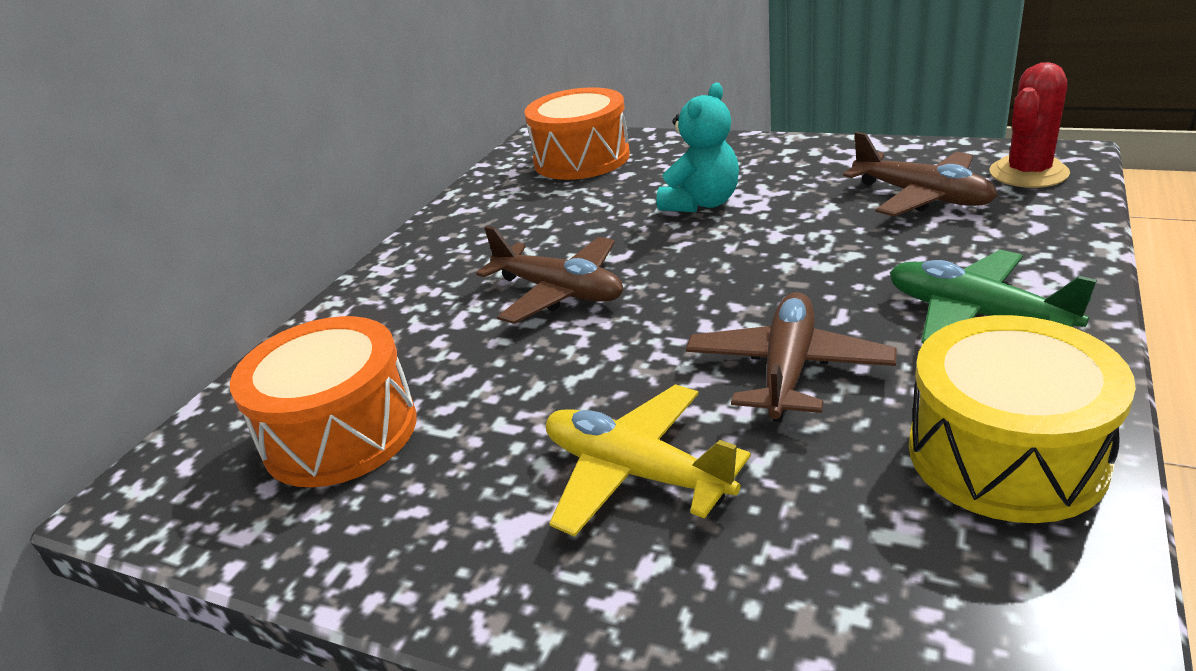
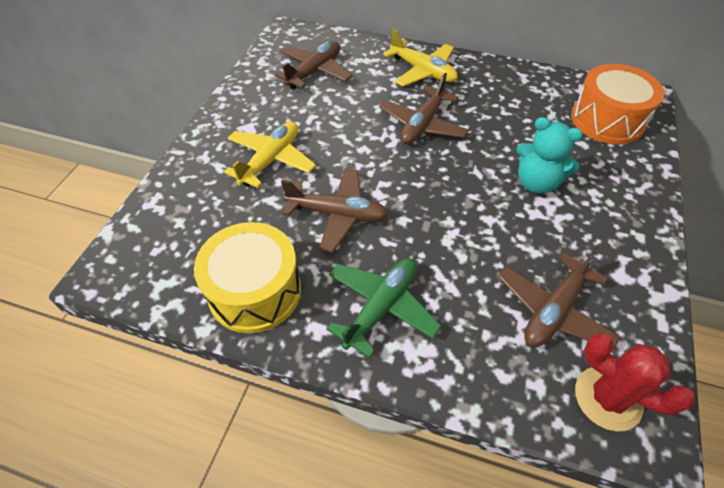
camera: 80 degrees right, 20 degrees up
orange drum [230,316,417,488] -> brown plane [275,41,352,89]
none -> yellow plane [383,29,458,86]

